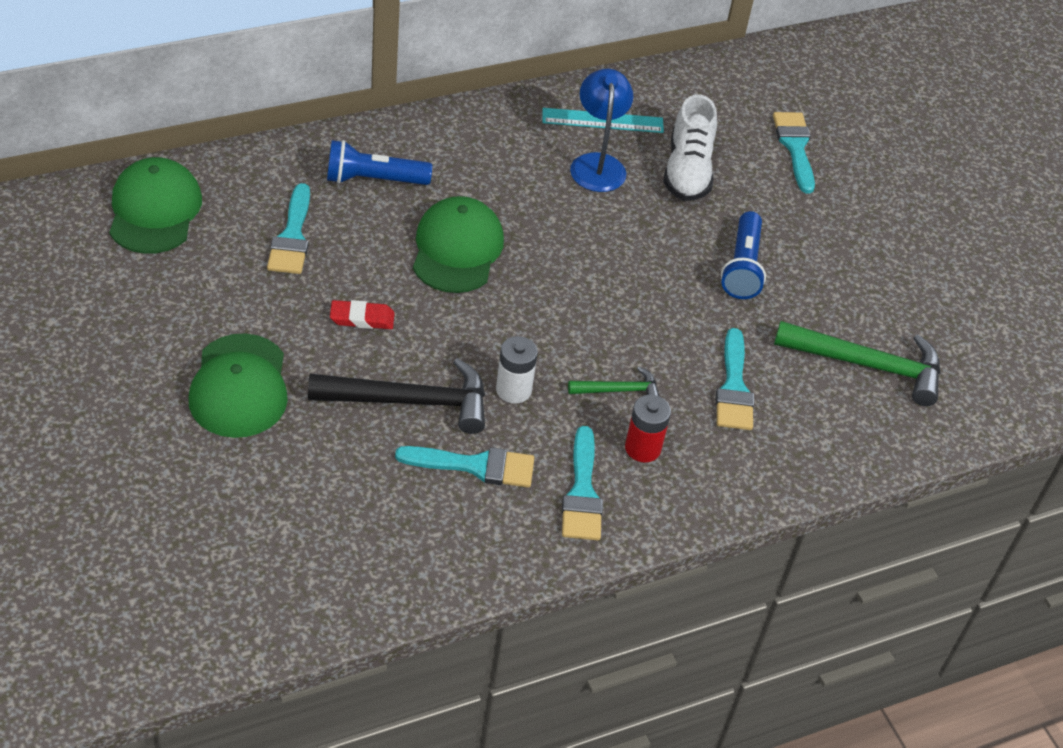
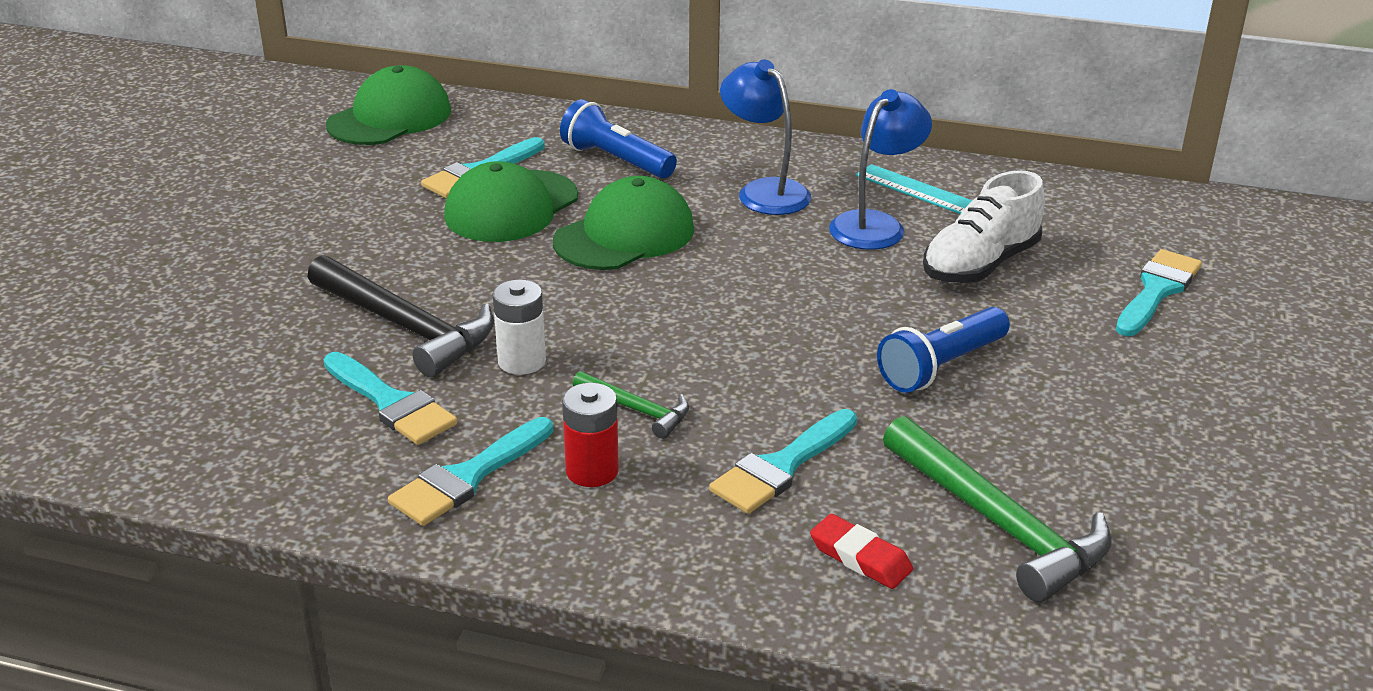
camera: 45 degrees right, 15 degrees down
green cap [189,333,288,438] -> green cap moved to [444,161,578,242]
red eraser [330,300,395,329] -> red eraser moved to [810,514,913,589]
none -> blue lamp [720,60,811,215]

